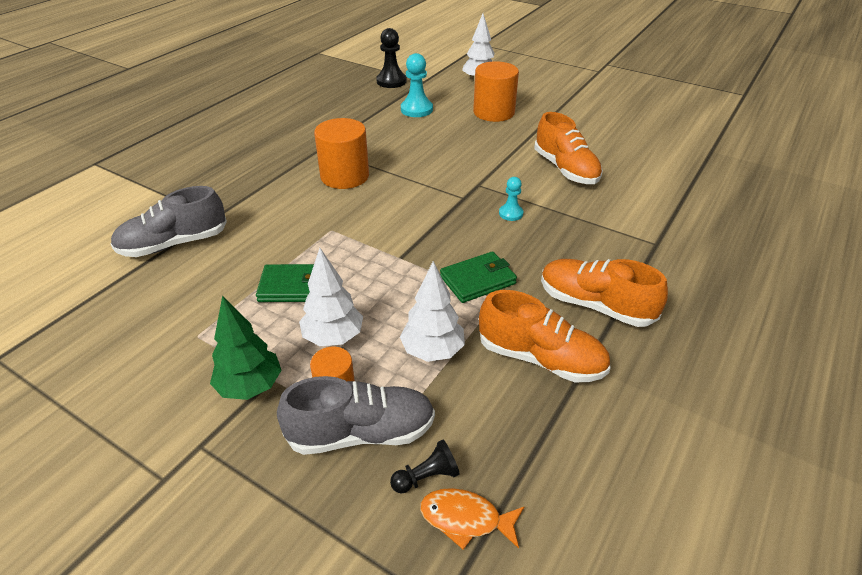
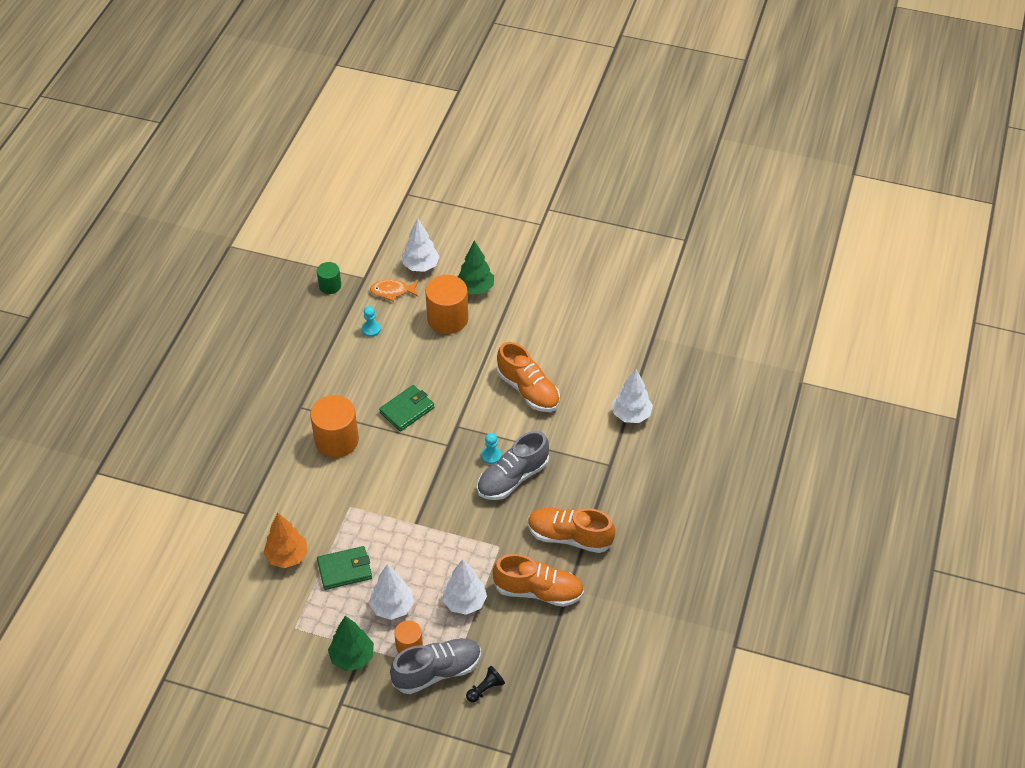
camera: 15 degrees left, 10 degrees up
grey shoe [111,186,227,257] -> grey shoe moved to [477,431,549,500]
black pawn [376,28,407,88] -> green cylinder [317,262,341,294]
turquoise pawn [401,53,433,117] -> turquoise pawn [362,306,381,337], size x0.58
orange fish [420,488,525,550] -> orange fish moved to [370,280,418,302]
green wallet [440,251,517,303] -> green wallet moved to [379,385,435,432]
none -> orange tree [263,513,308,568]
none -> green tree [458,240,494,295]
none -> white tree [612,369,653,423]

